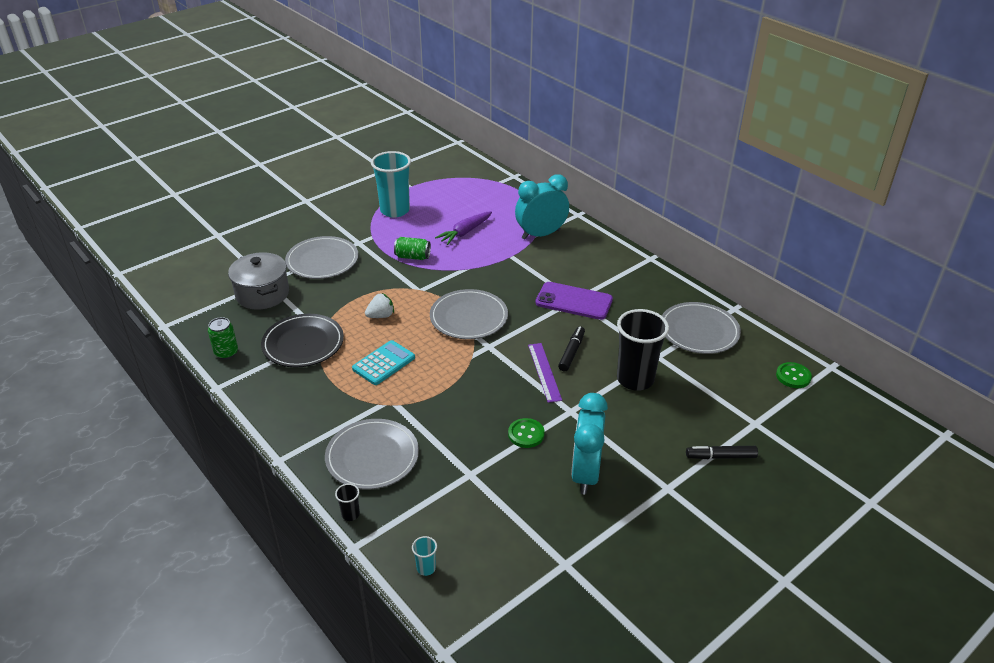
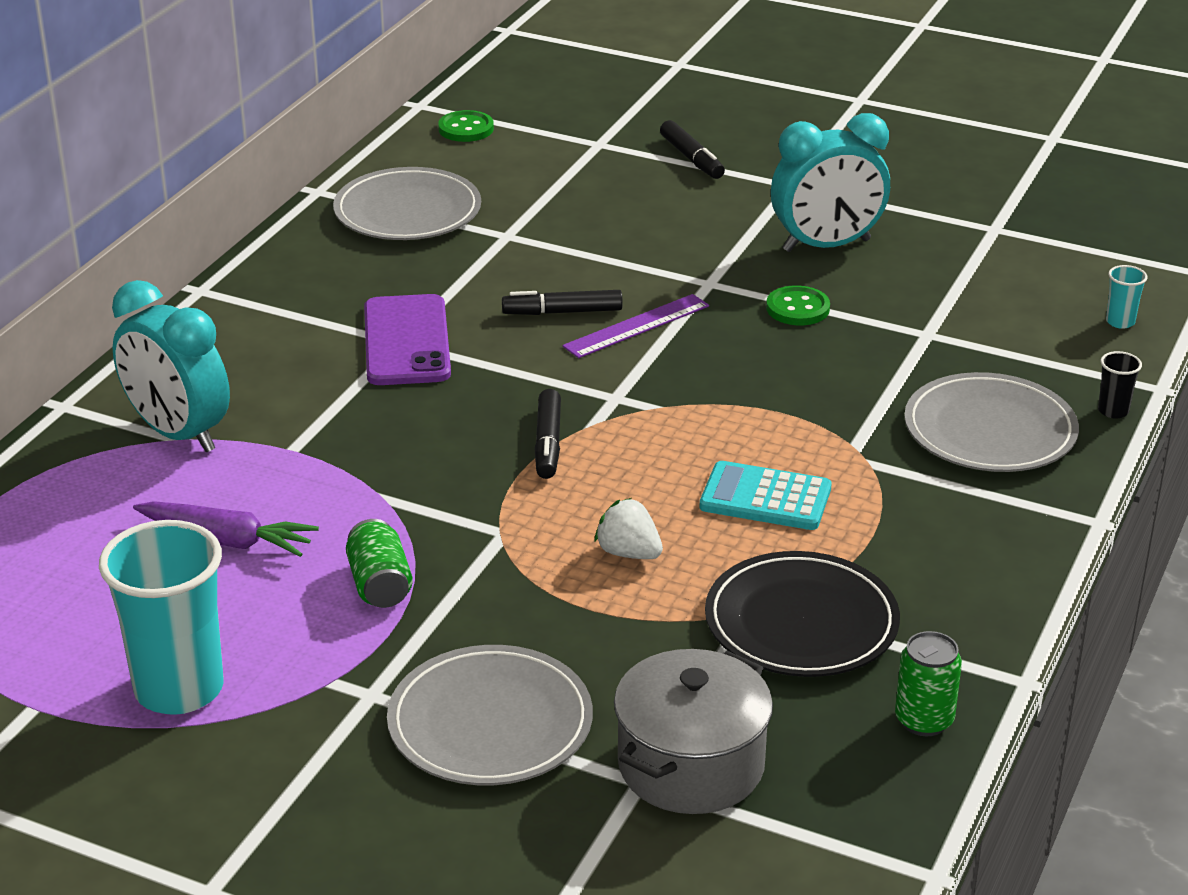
camera: 115 degrees left, 5 degrees down
grey plate [430,289,508,339] -> black marker [534,389,561,479]
black cup [617,309,669,391] -> none

